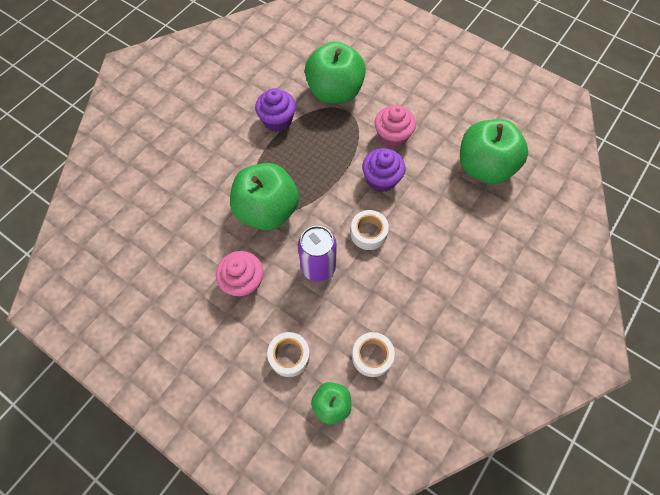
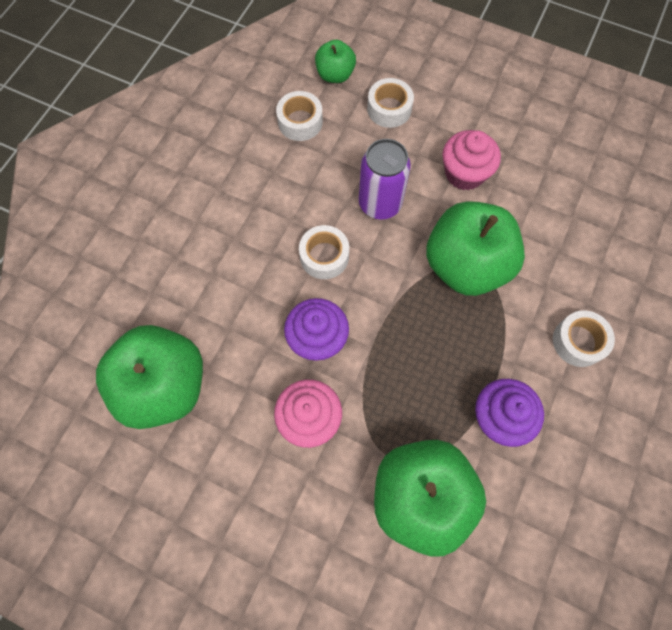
camera: 170 degrees right, 5 degrees up
none -> white tape [553,311,615,367]

